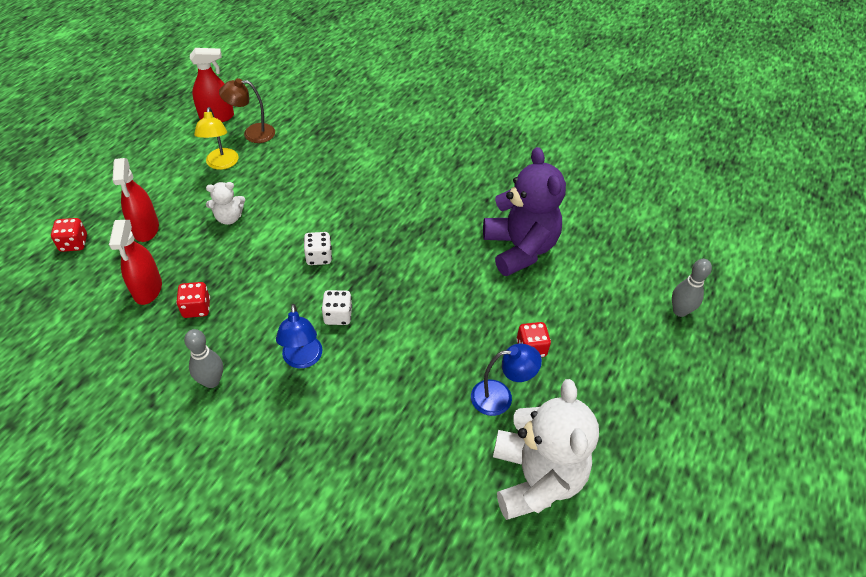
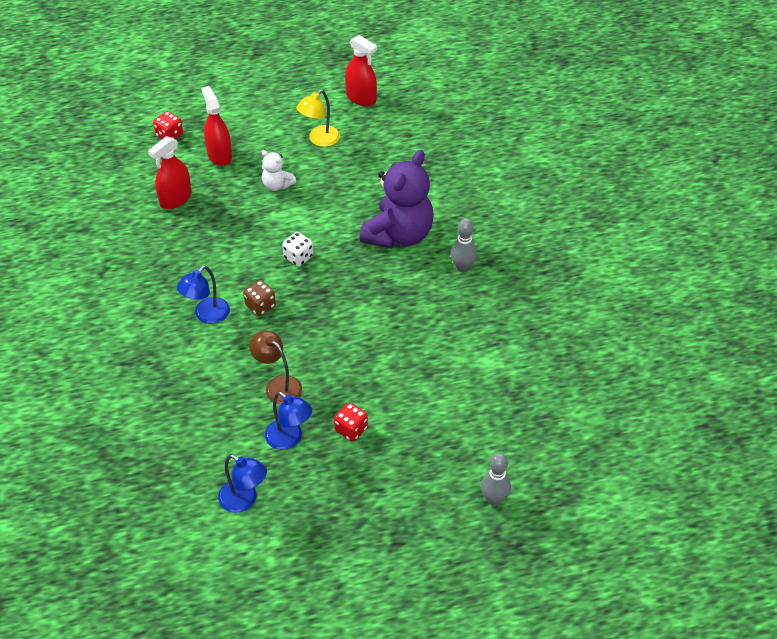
camera: 50 degrees right, 0 degrees up
red spray bottle [112,158,159,242] -> red spray bottle turned 120 degrees clockwise [201,86,232,166]
red dice [176,282,210,318] -> none
grey bowling pin [184,329,223,388] -> grey bowling pin moved to [451,218,477,273]
brown lamp [219,78,275,143] -> brown lamp moved to [249,331,302,405]
white dice [321,290,352,325] -> brown dice [243,280,276,316]
purple teddy bear [483,147,566,276] -> purple teddy bear moved to [359,150,434,249]
white teddy bear [493,379,599,520] -> blue lamp [218,454,267,513]

